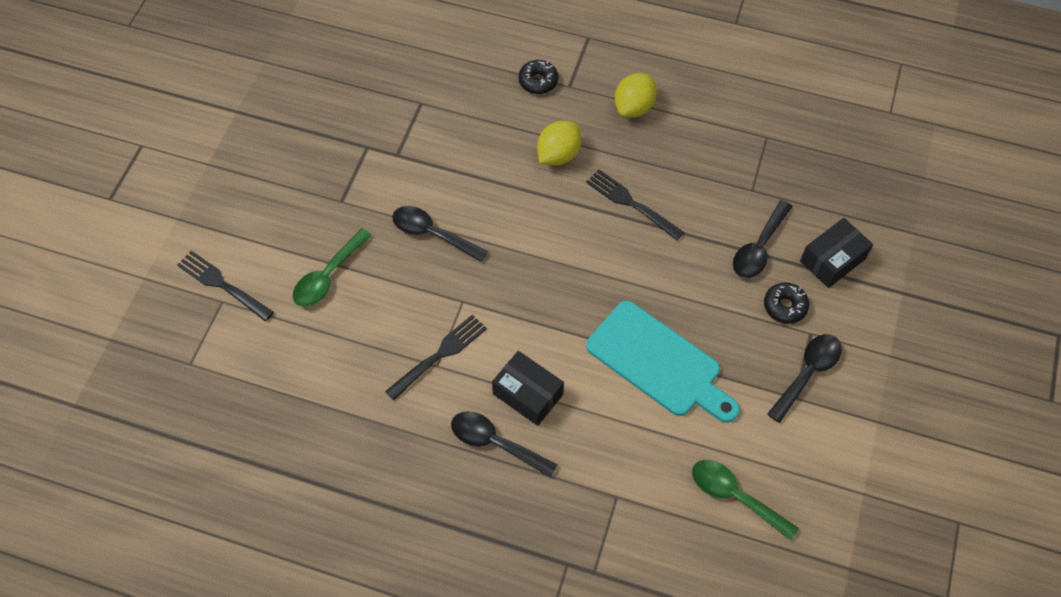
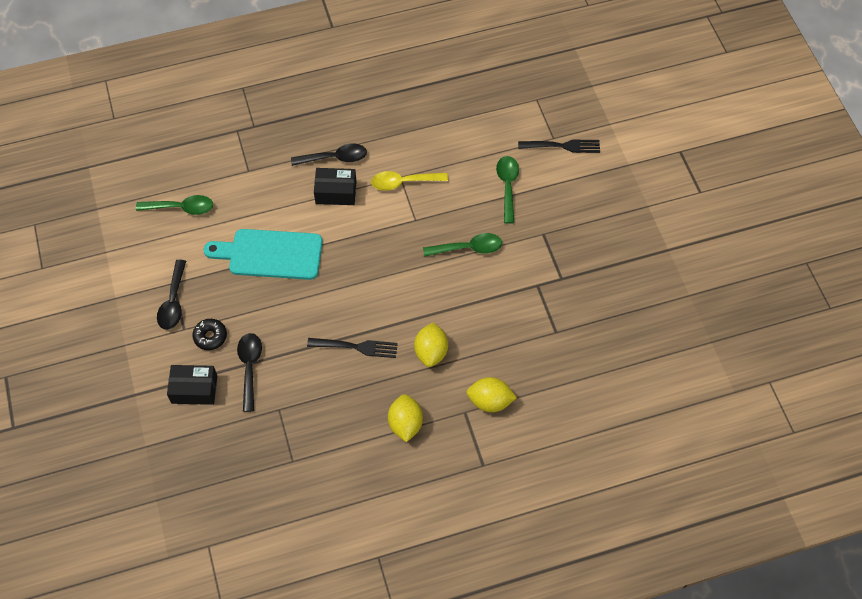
camera: 145 degrees right, 0 degrees up
black fork [385,314,487,400] -> yellow spoon [371,171,448,191]
black spoon [392,206,488,262] -> green spoon [423,233,502,257]
black donut [519,60,558,94] -> yellow lemon [467,377,517,412]
black box [800,218,873,288] -> black box turned 75 degrees clockwise [167,365,217,405]

